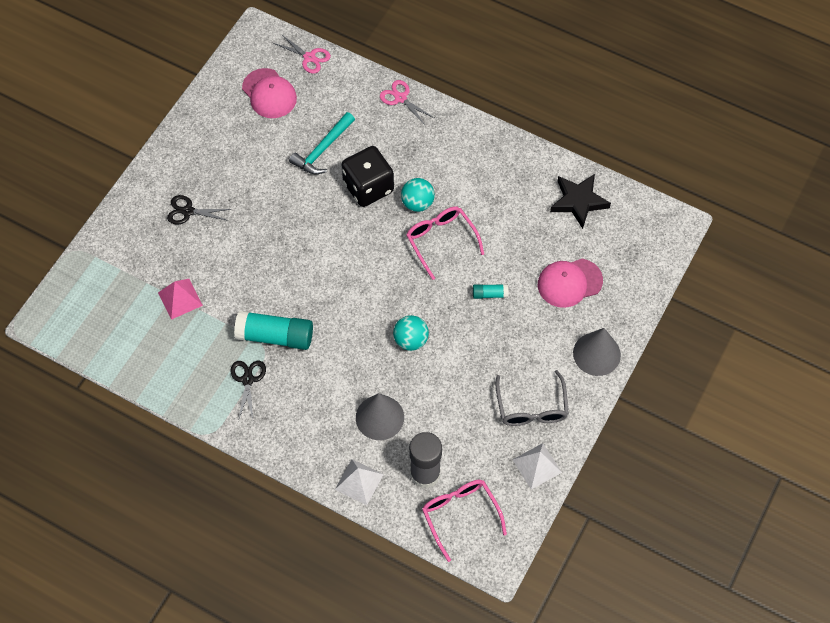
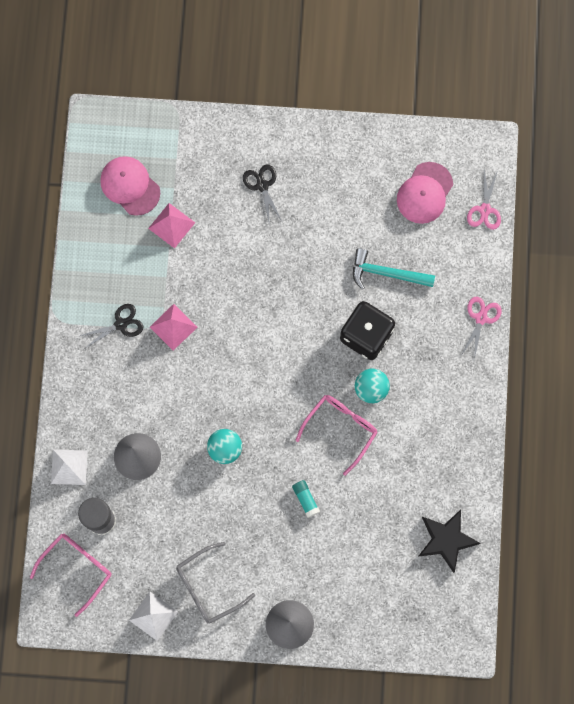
camera: 65 degrees right, 15 degrees up
turquoise glue stick [234,311,313,350] -> pink pyramid [150,304,197,351]
pink cap [538,259,603,308] -> pink cap moved to [100,156,160,216]

